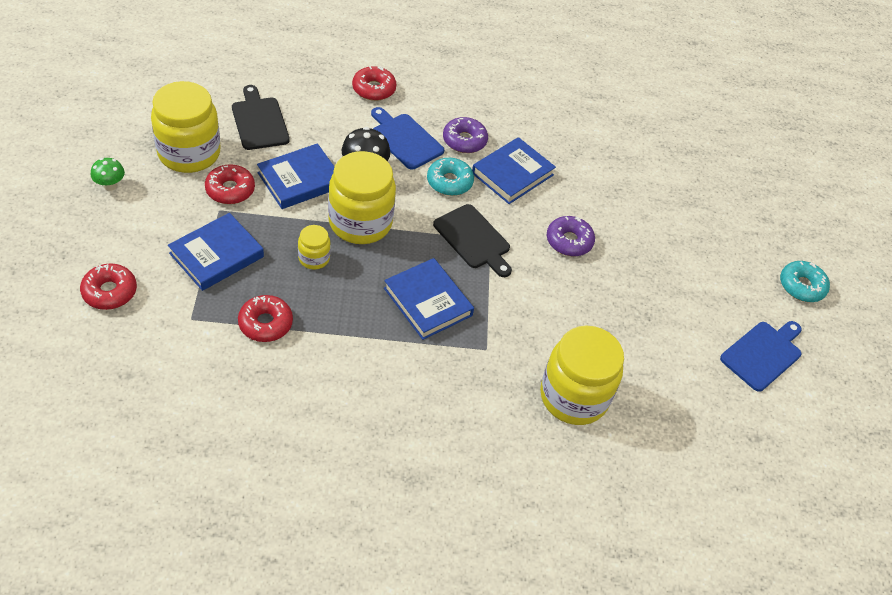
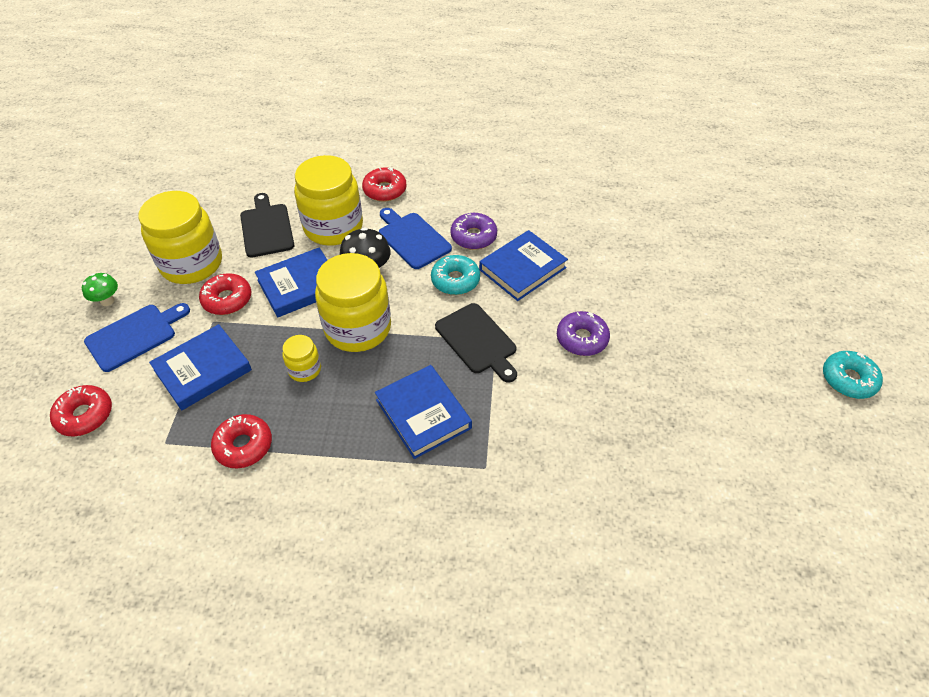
camera: 10 degrees right, 0 degrees up
yellow jar [540,326,624,425] -> yellow jar moved to [294,155,363,245]
blue cutting board [720,321,802,392] -> blue cutting board moved to [84,303,190,372]

